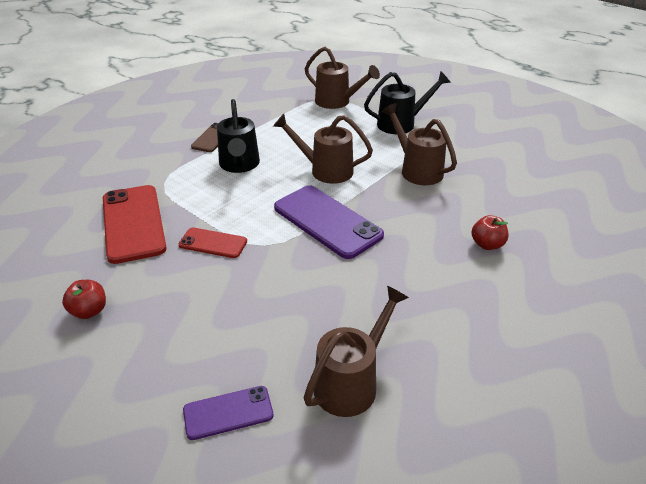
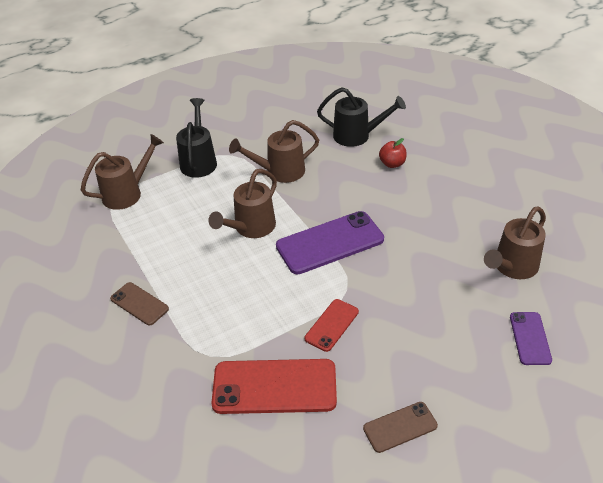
camera: 70 degrees left, 5 degrees up
red apple [62,280,106,319] -> brown phone [363,402,438,453]
black watering can [217,99,260,173] -> black watering can moved to [317,87,406,147]
brown watering can [304,285,409,417] -> brown watering can turned 105 degrees counterclockwise [484,206,546,279]

